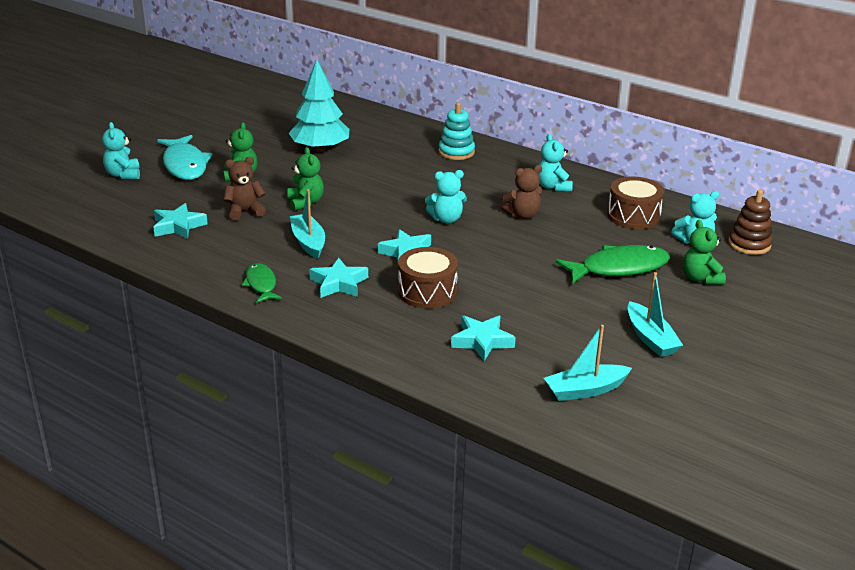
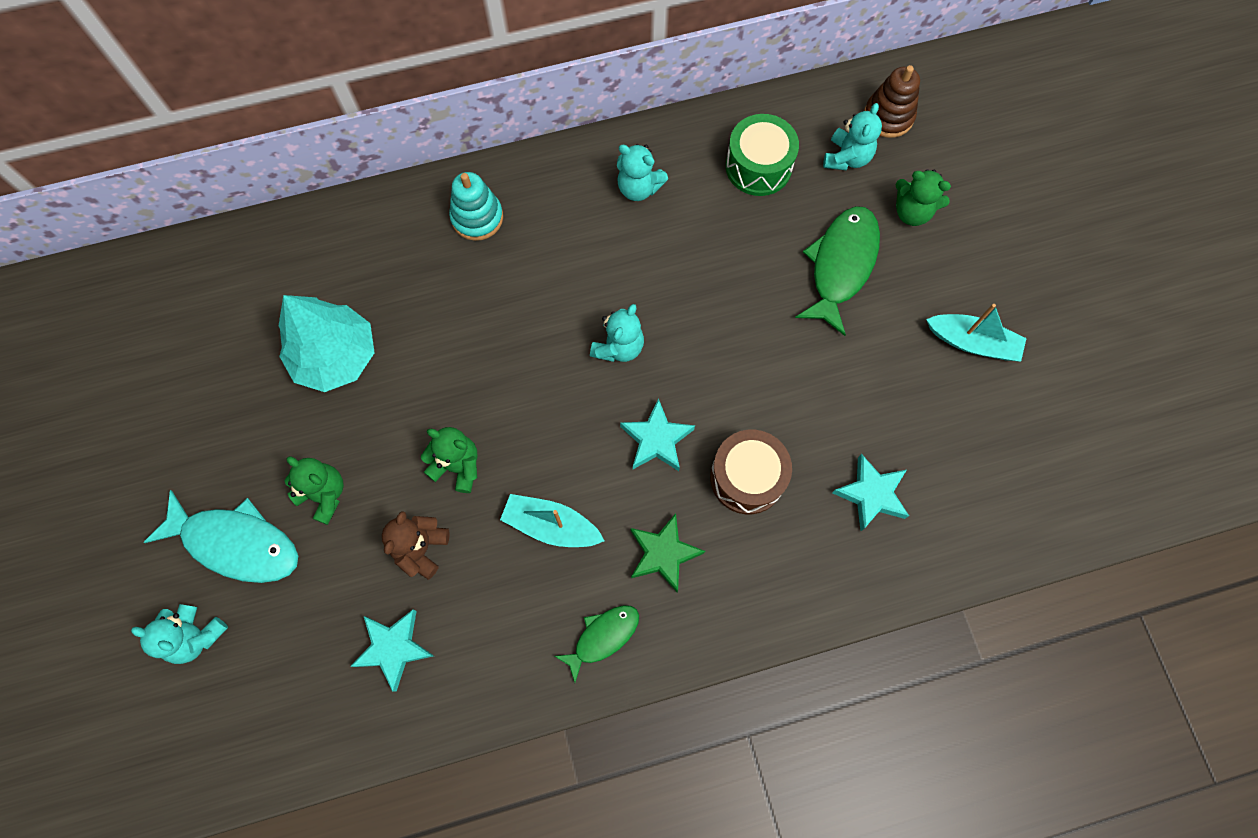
camera: 50 degrees left, 40 degrees up
green fish [242,263,282,303] -> green fish turned 120 degrees clockwise [555,605,639,682]
turquoise star [309,258,368,298] -> green star [631,513,705,592]
brown teddy bear [501,165,542,219] -> none
turquoise boat [544,325,632,401] -> none
brown drum [608,177,664,229] -> green drum [726,114,799,196]

